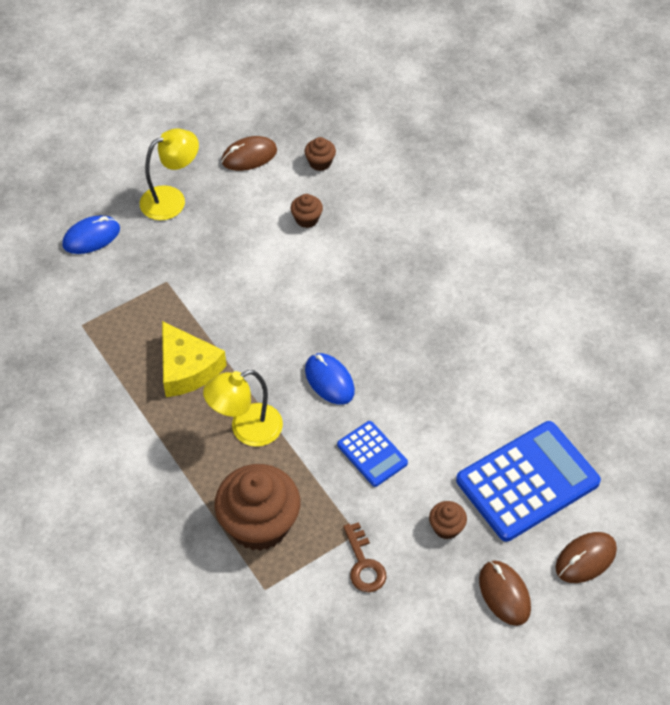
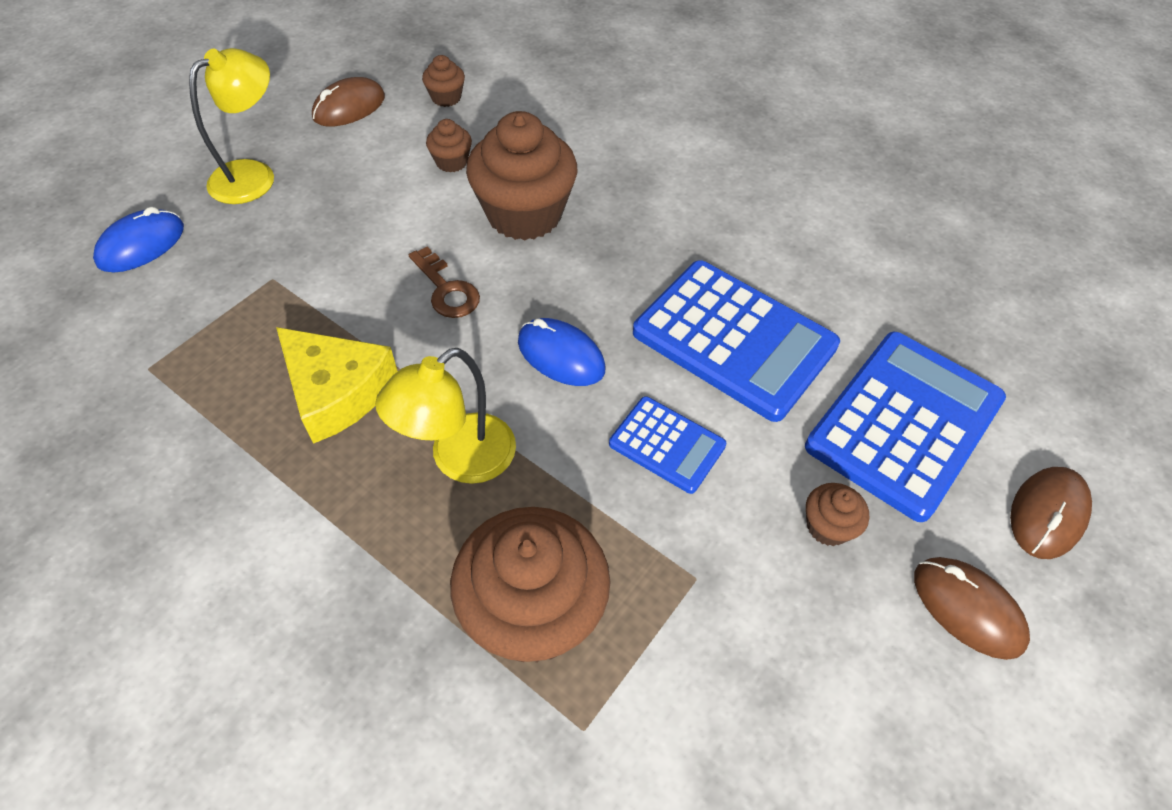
camera: 20 degrees left, 0 degrees up
brown key [343,522,386,592] -> brown key moved to [409,247,480,318]
none -> brown cupcake [466,111,578,241]
none -> blue calculator [633,260,840,422]

